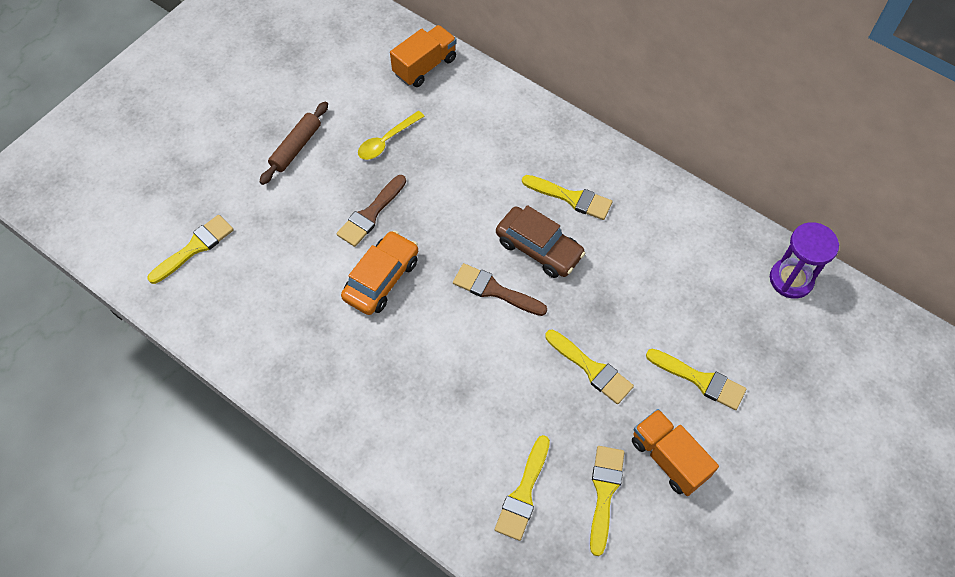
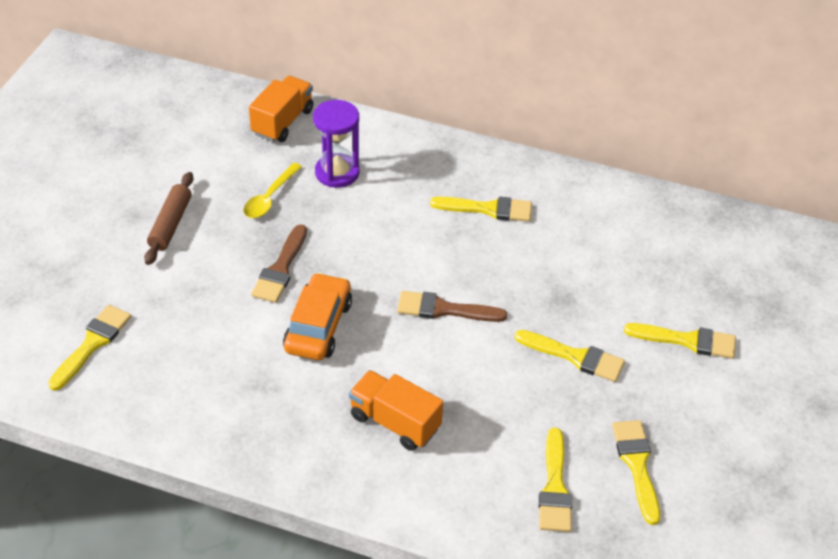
camera: 20 degrees left, 15 degrees down
brown car [496,205,586,278] -> none
orange truck [632,409,719,496] -> orange truck moved to [349,370,443,451]
purple hourglass [770,222,839,299] -> purple hourglass moved to [313,100,360,188]

